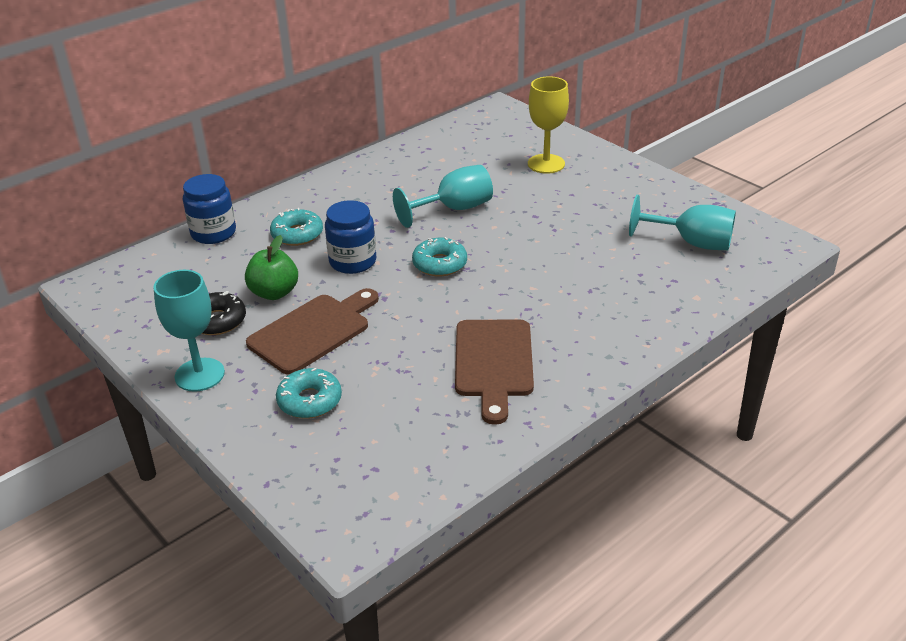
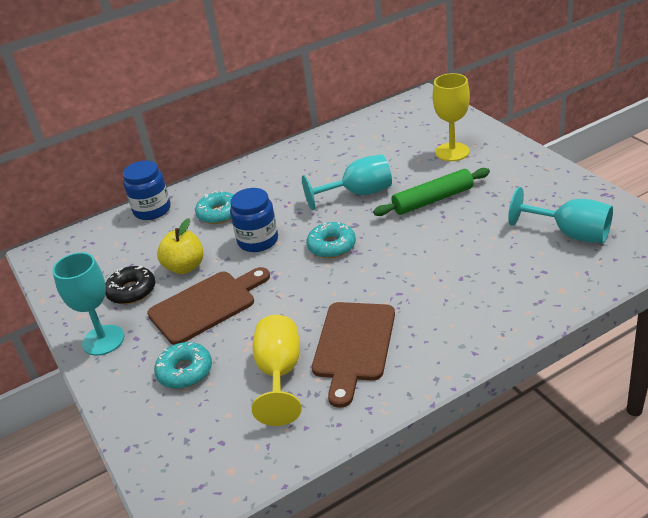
camera: 15 degrees right, 0 degrees up
green apple [245,235,298,300] -> yellow apple [157,218,203,274]
none -> yellow goblet [252,315,302,426]
none -> green rolling pin [373,168,490,216]

